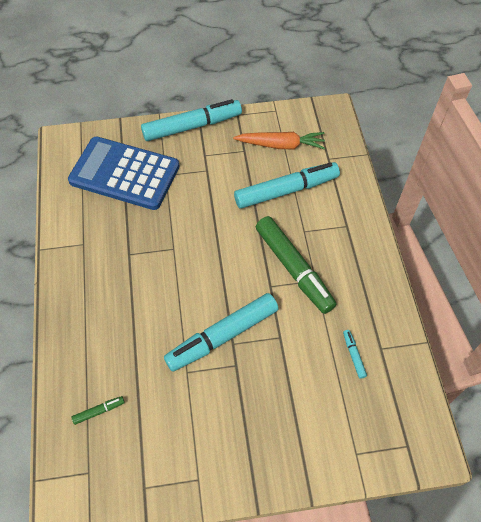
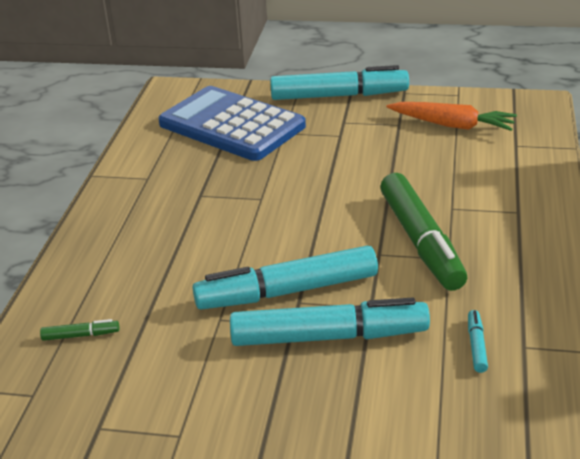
camera: 20 degrees right, 25 degrees down
turquoise marker [234,162,340,209] -> turquoise marker moved to [230,298,430,346]

